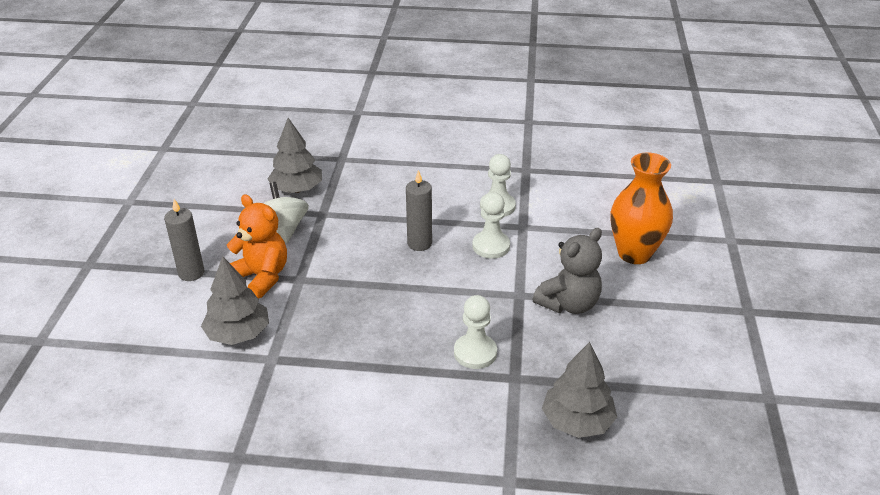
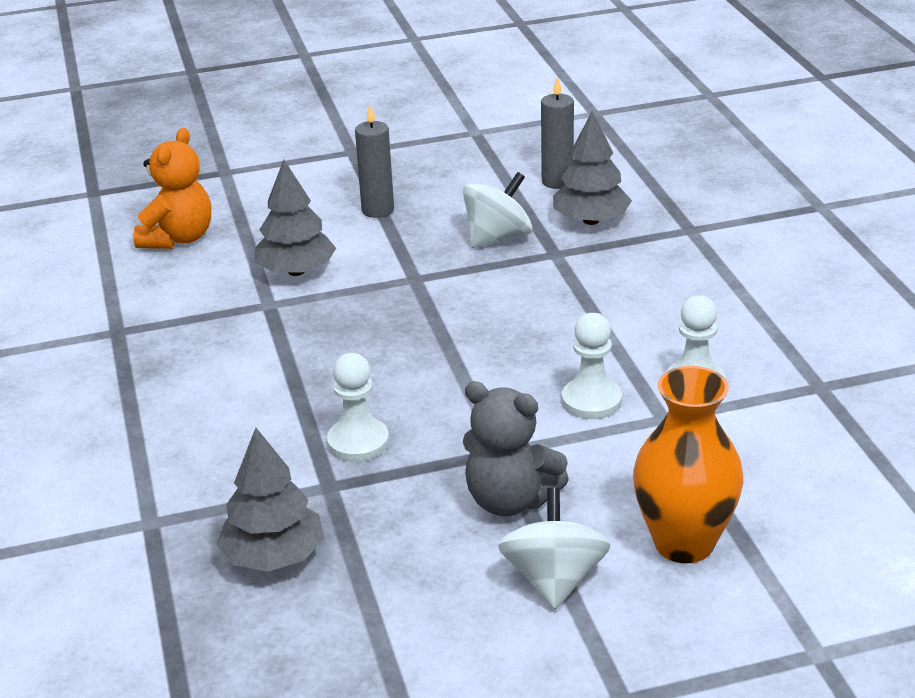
camera: 70 degrees right, 5 degrees down
orange teddy bear [227,194,287,299] -> orange teddy bear moved to [133,128,211,249]
grey candle [406,170,432,251] -> grey candle moved to [541,77,574,189]
none -> white spinning top [498,488,611,610]

